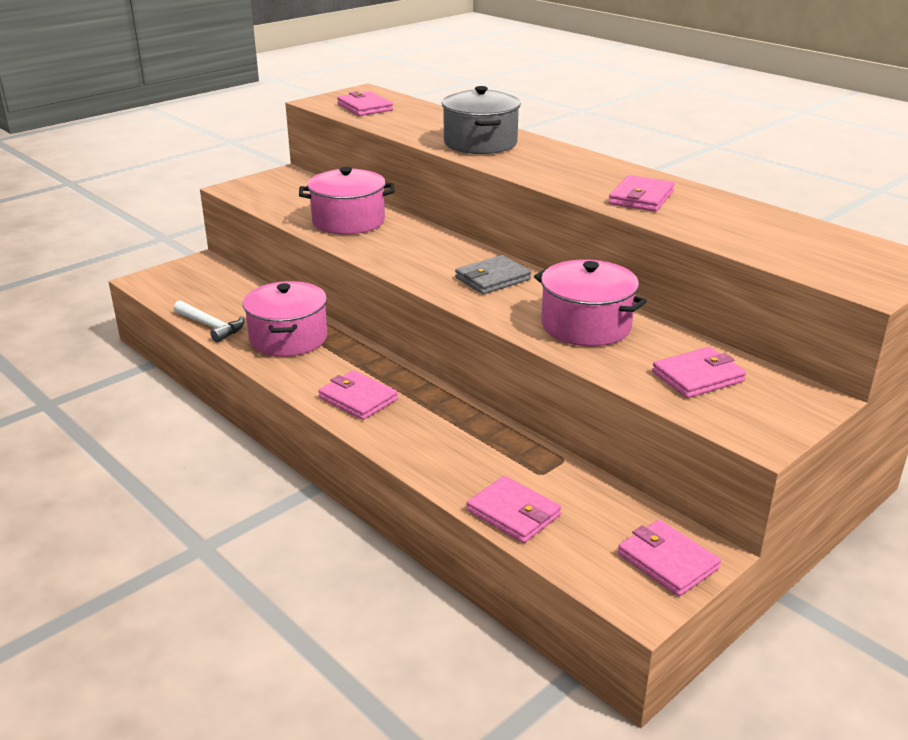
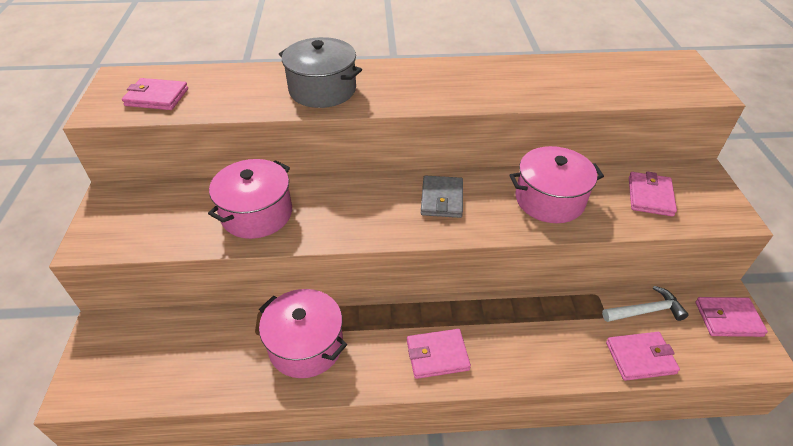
camera: 50 degrees left, 15 degrees up
white hammer [174,300,244,342] -> white hammer moved to [602,286,689,322]
pink wallet [609,175,674,212] -> none

